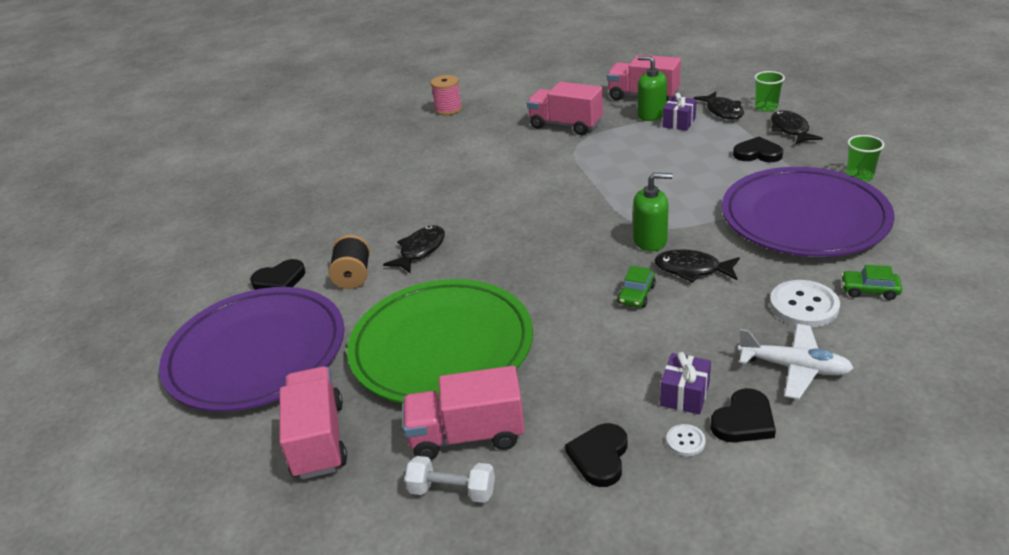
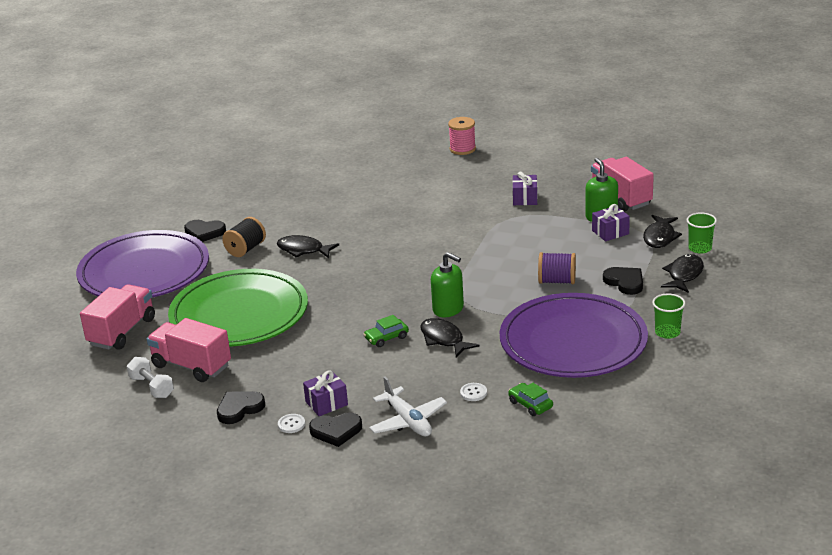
camera: 35 degrees right, 5 degrees down
black fish [383,225,445,274] -> black fish turned 135 degrees counterclockwise [277,235,339,258]
pink truck [527,82,603,135] -> purple gift [512,172,538,205]
white button [770,280,840,327] -> white button [460,383,487,401], size x0.49
none -> purple spool [538,252,576,284]

